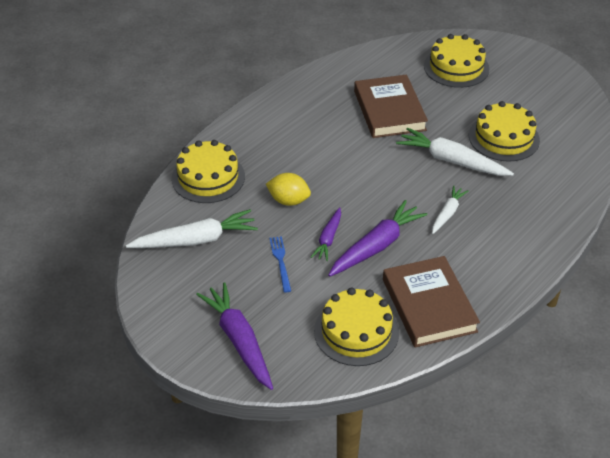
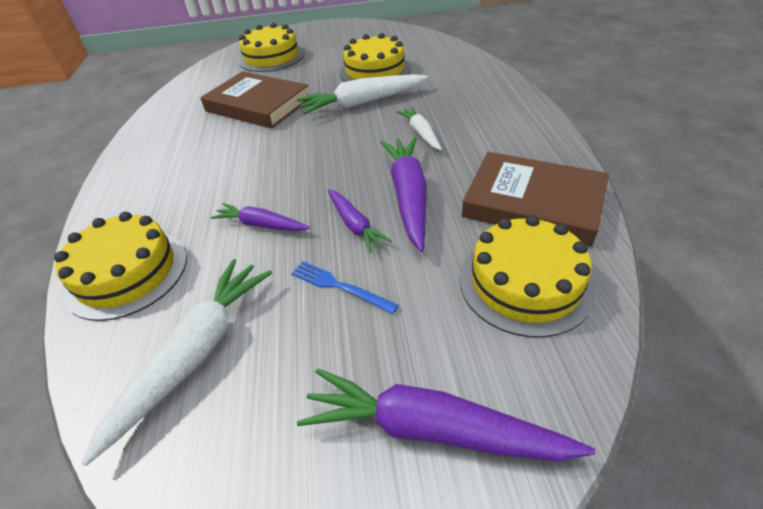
camera: 45 degrees left, 0 degrees up
yellow lemon [266,173,311,206] -> purple carrot [211,203,310,231]

